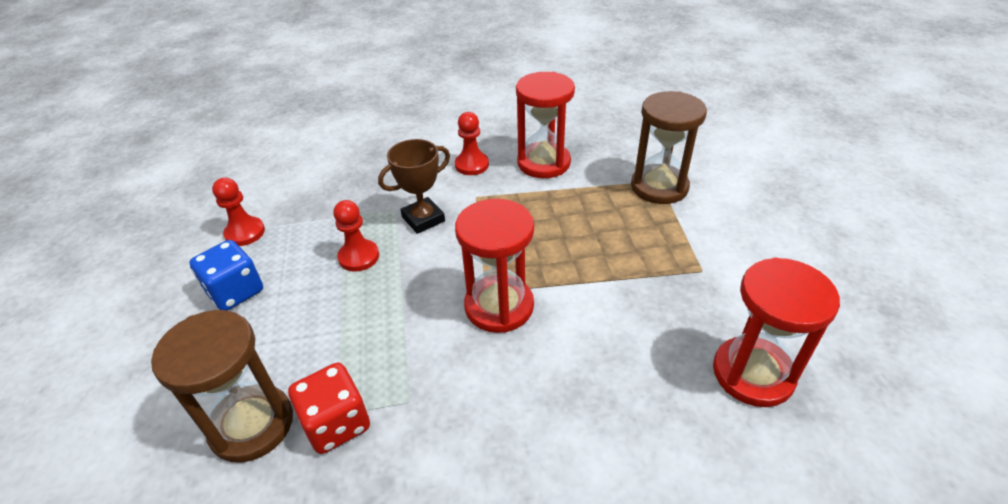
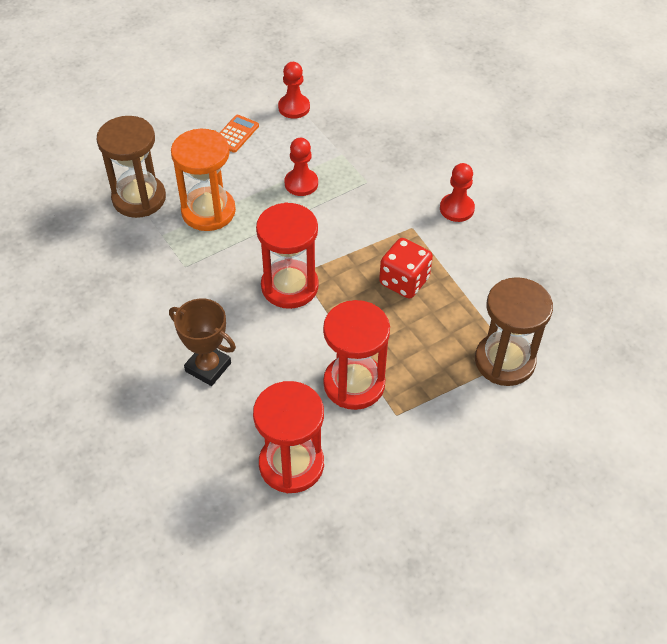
camera: 65 degrees right, 10 degrees up
blue dice [189,240,263,311] -> orange calculator [220,115,259,153]
red dice [288,363,370,454] -> red dice moved to [379,238,433,299]
brown trophy [378,139,450,234] -> brown trophy moved to [169,298,236,386]
red hourglass [516,72,575,178] -> red hourglass moved to [323,300,390,410]
none -> orange hourglass [171,129,236,231]

